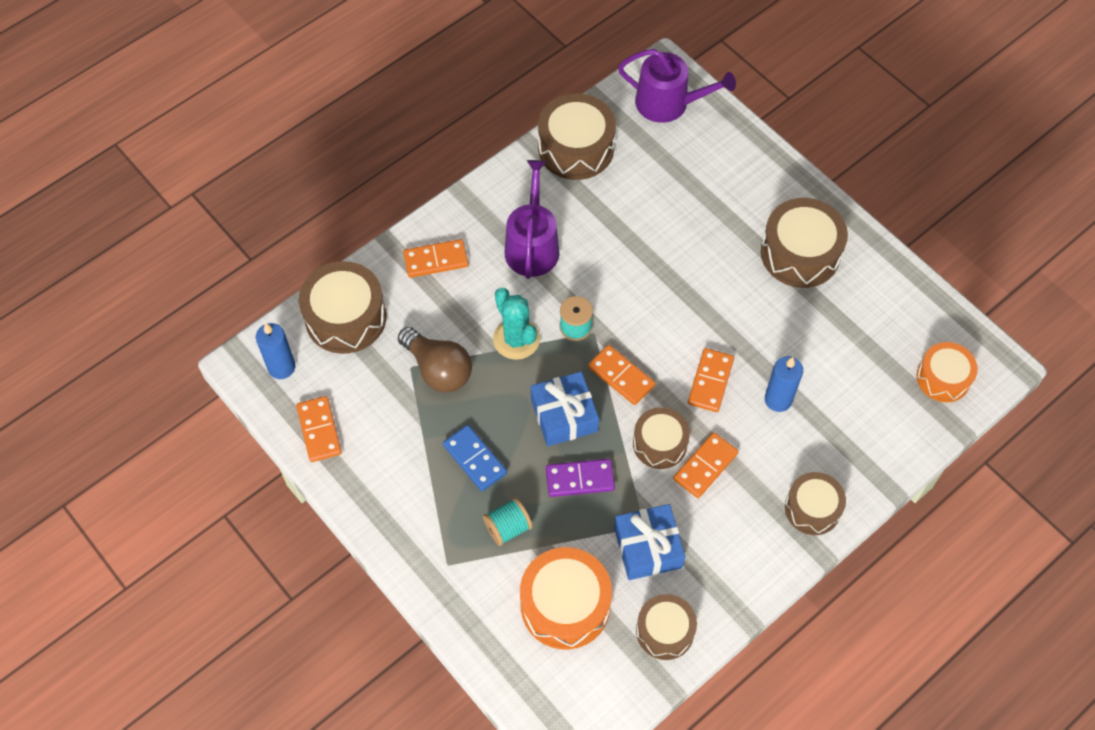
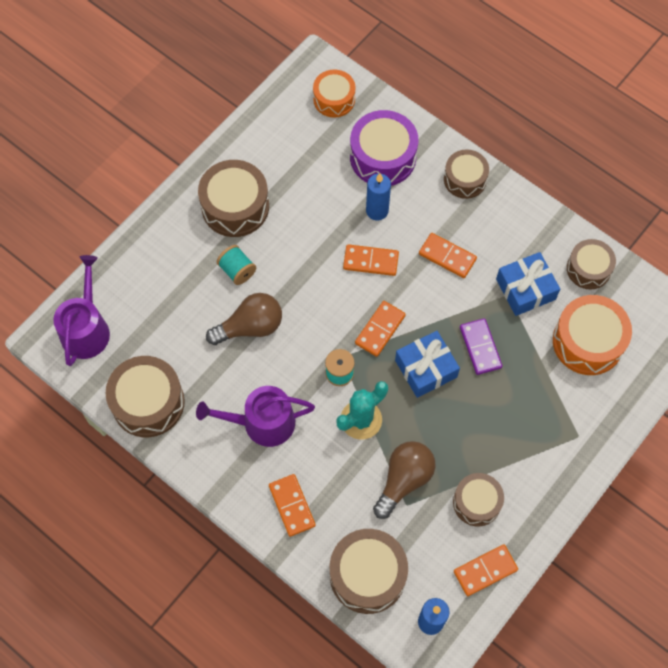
camera: 100 degrees left, 5 degrees up
blue domino [443,425,507,491] -> none
turquoise spool [483,498,533,546] -> turquoise spool moved to [217,245,256,285]
brown drum [633,407,690,469] -> brown drum moved to [453,473,504,526]
none -> brown light bulb [206,293,282,345]
none -> purple drum [350,110,419,186]

